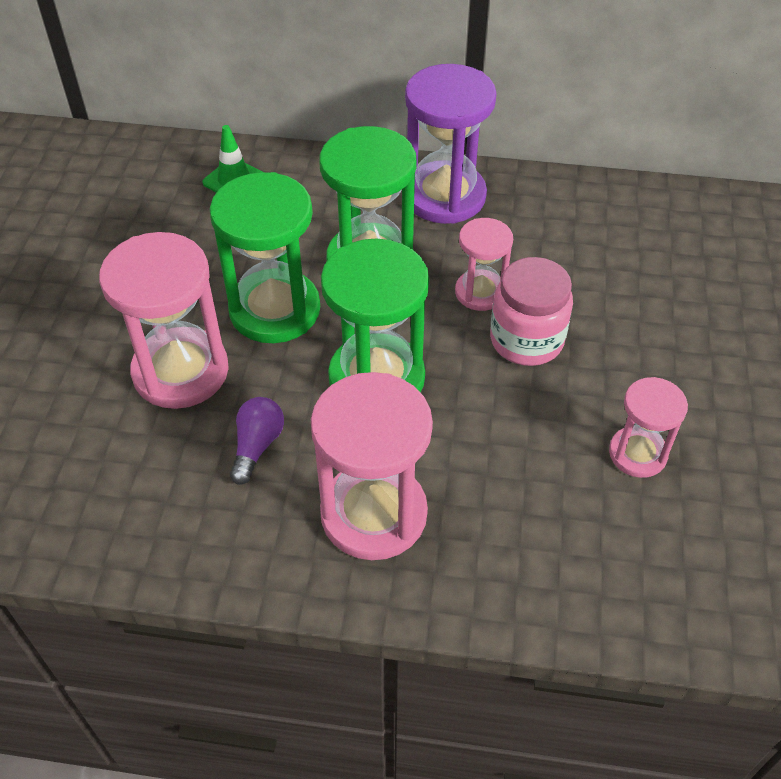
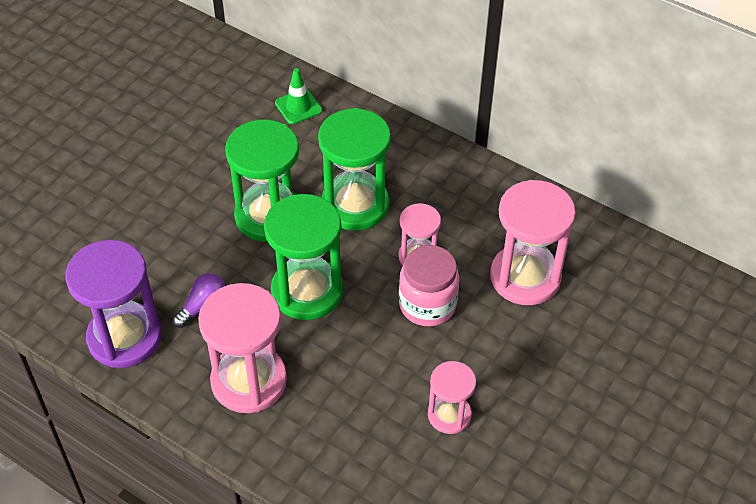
camera: 25 degrees right, 0 degrees up
pink hourglass [99,232,229,409] -> pink hourglass moved to [490,180,576,305]
purple hourglass [405,64,497,224] -> purple hourglass moved to [66,240,162,368]

